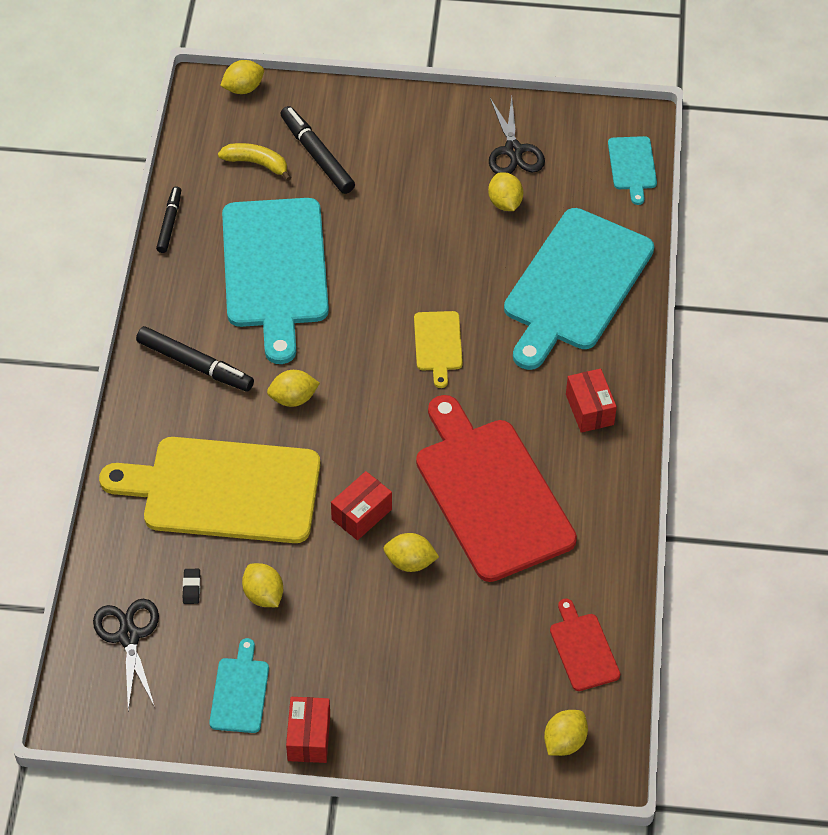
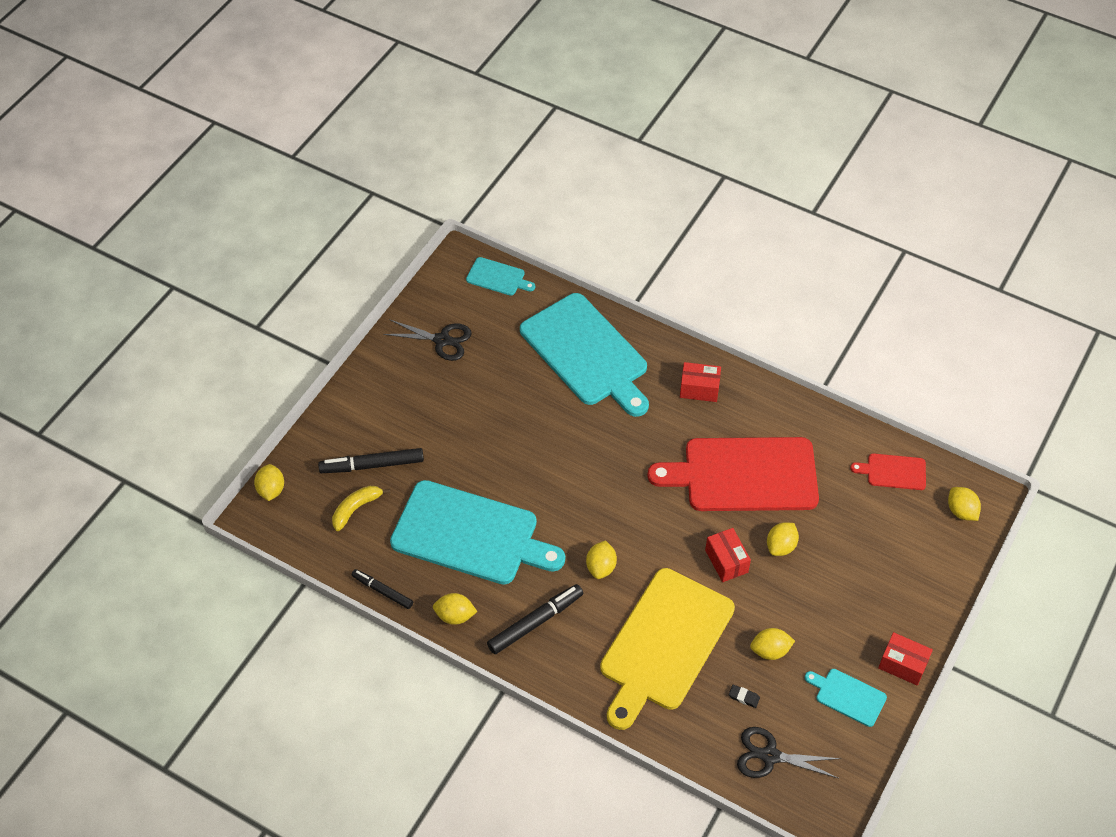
camera: 65 degrees left, 0 degrees up
yellow cutting board [414,311,463,388] -> none
yellow lemon [488,172,523,211] -> yellow lemon moved to [433,593,477,625]

